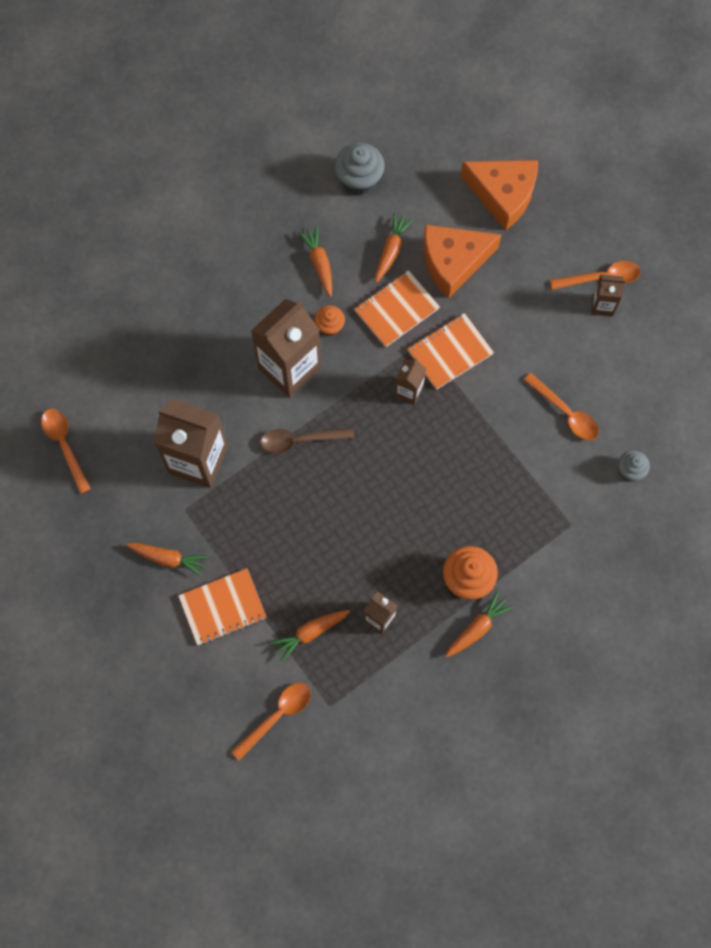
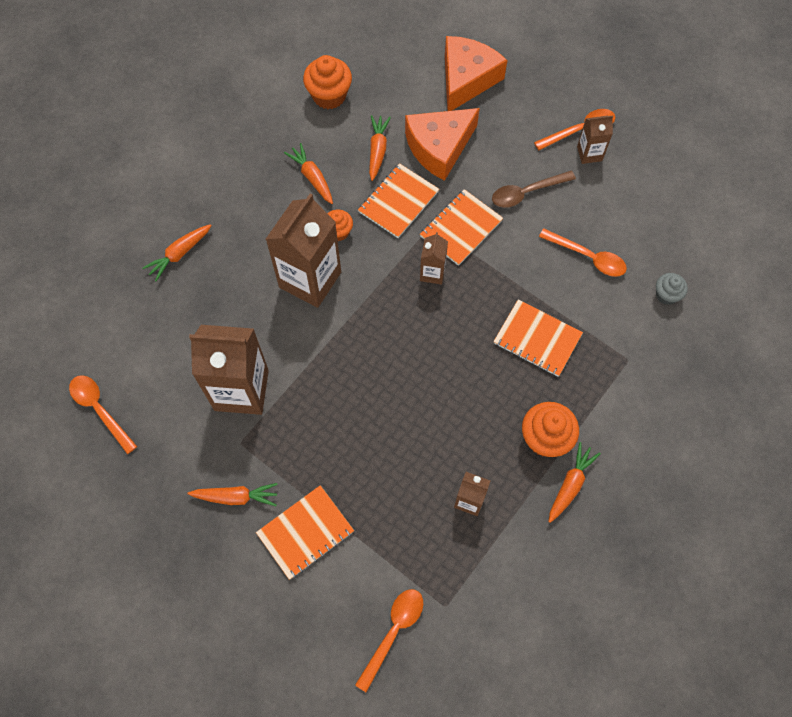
camera: 15 degrees left, 5 degrees down
brown spoon [260,428,355,453] -> brown spoon moved to [492,171,576,208]
orange carrot [270,610,350,662] -> orange carrot moved to [142,224,212,281]
grey cupcake [335,143,385,195] -> orange cupcake [303,55,352,109]
orange cheese [461,160,538,231] -> orange cheese turned 75 degrees counterclockwise [445,36,507,111]
none -> orange notebook [493,299,583,377]

